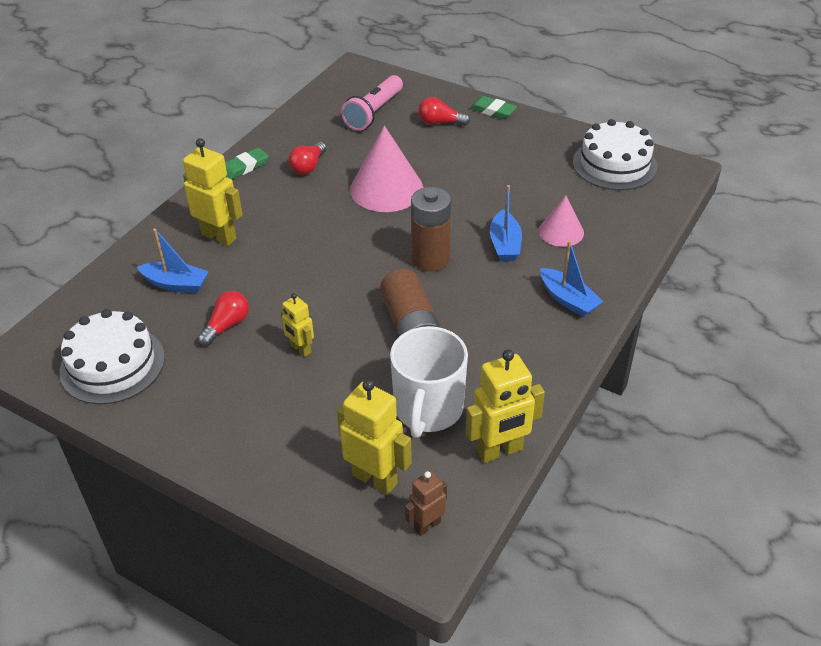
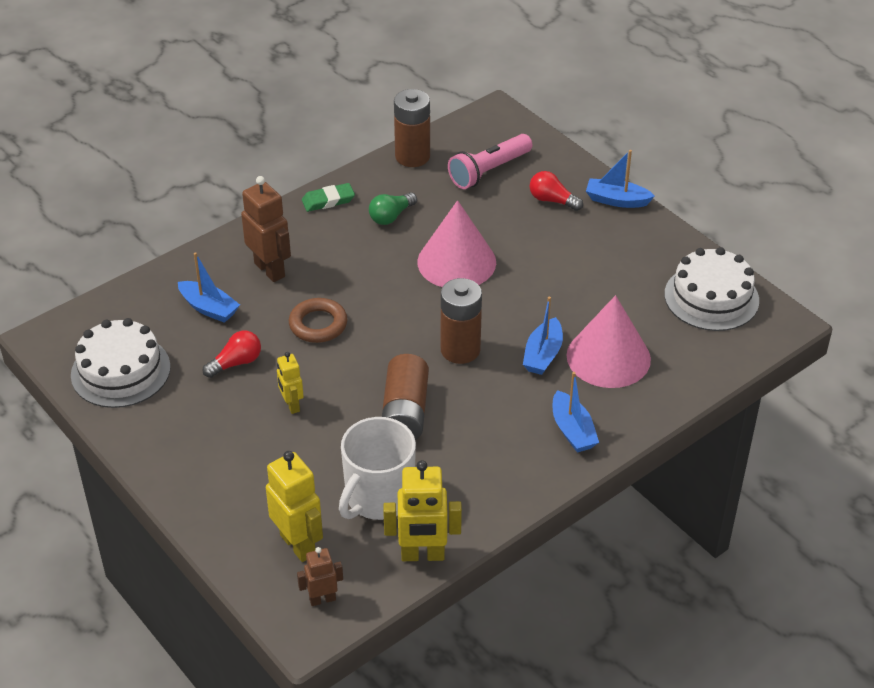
camera: 20 degrees right, 0 degrees up
yellow robot [183,138,243,246] -> brown robot [241,176,291,282]
red light bulb [288,142,326,175] -> green light bulb [369,192,417,225]
green eraser [470,96,517,119] -> blue boat [586,150,655,208]
pink cone [539,196,584,247] -> pink cone [567,295,651,388], size x1.72
none -> brown ring [289,298,347,343]
none -> brown battery [394,89,430,167]

